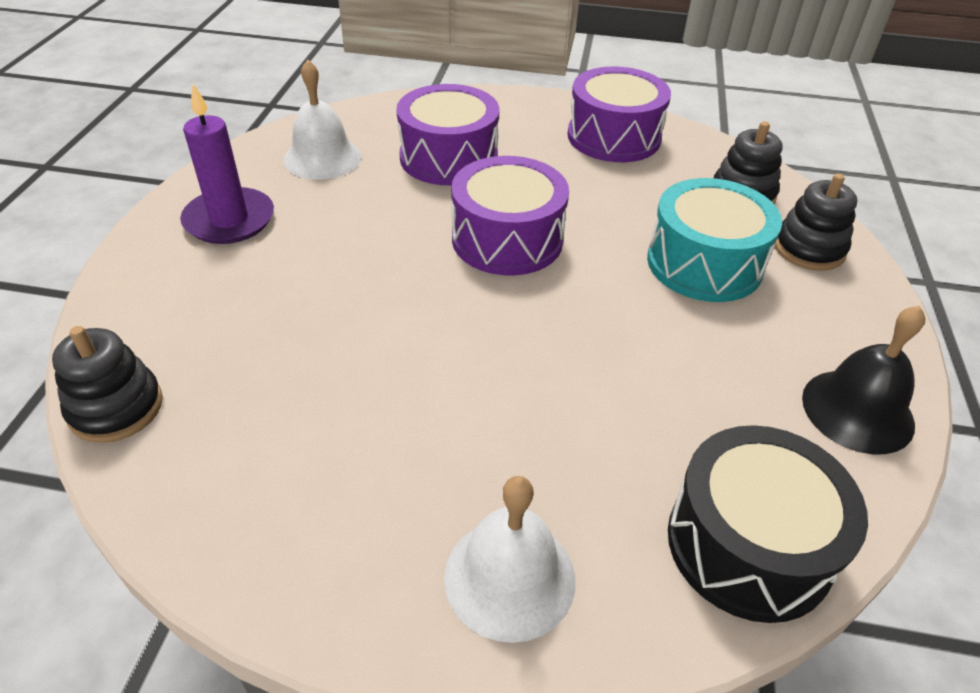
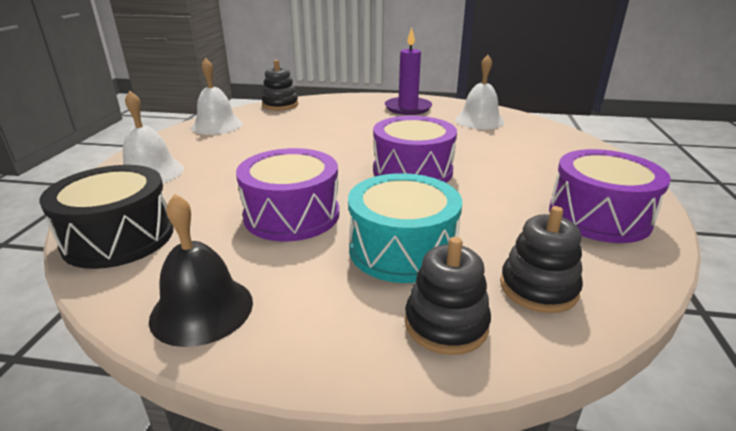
camera: 90 degrees right, 15 degrees down
purple drum [396,84,499,185] -> purple drum moved to [236,148,339,241]
none -> white bell [191,58,243,135]

